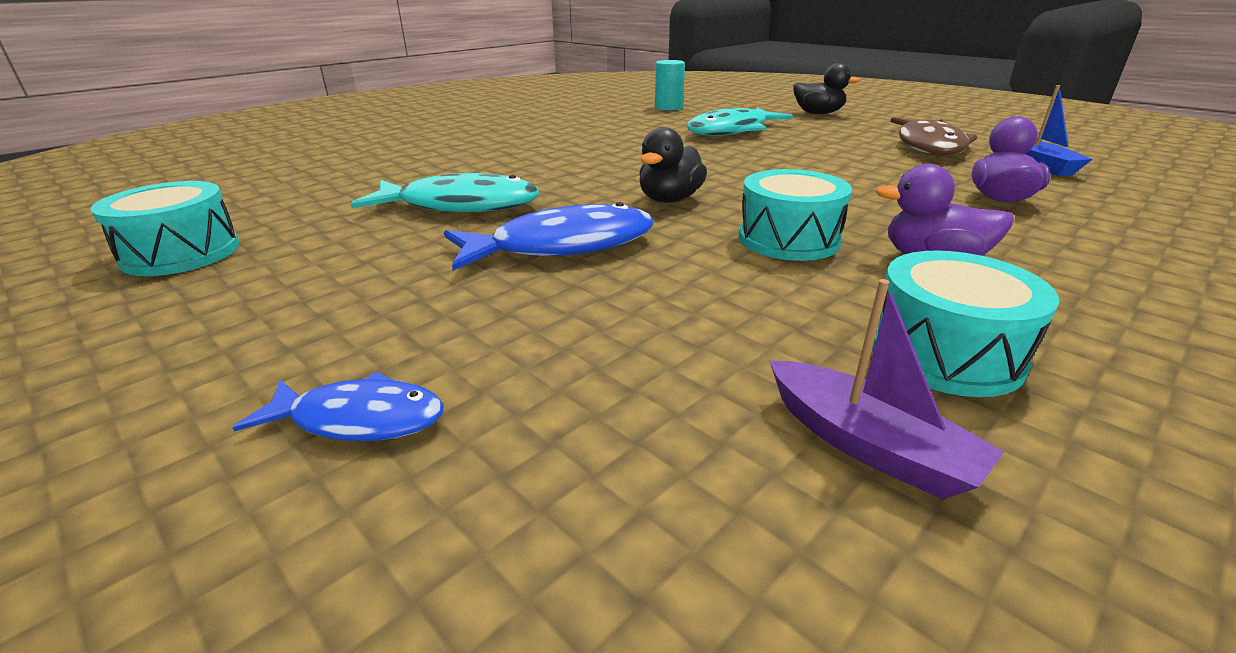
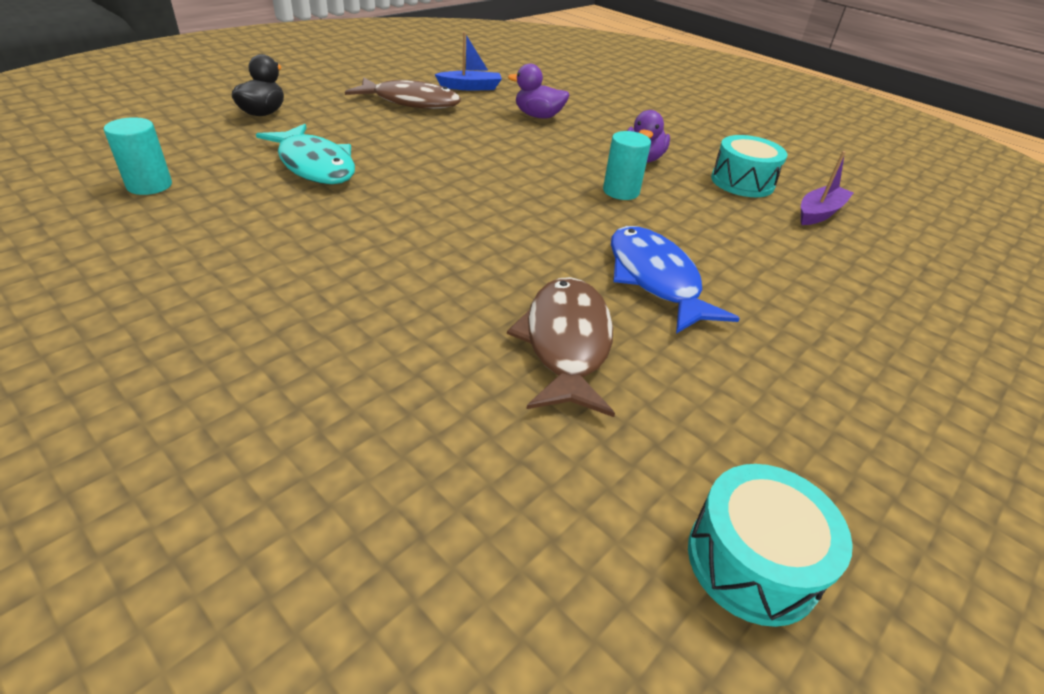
camera: 95 degrees left, 10 degrees up
blue fish [232,371,444,441] -> none
turquoise fish [350,173,539,212] -> brown fish [507,277,615,417]
black duck [639,127,707,203] -> none
turquoise drum [738,169,852,261] -> turquoise cylinder [603,131,651,200]

